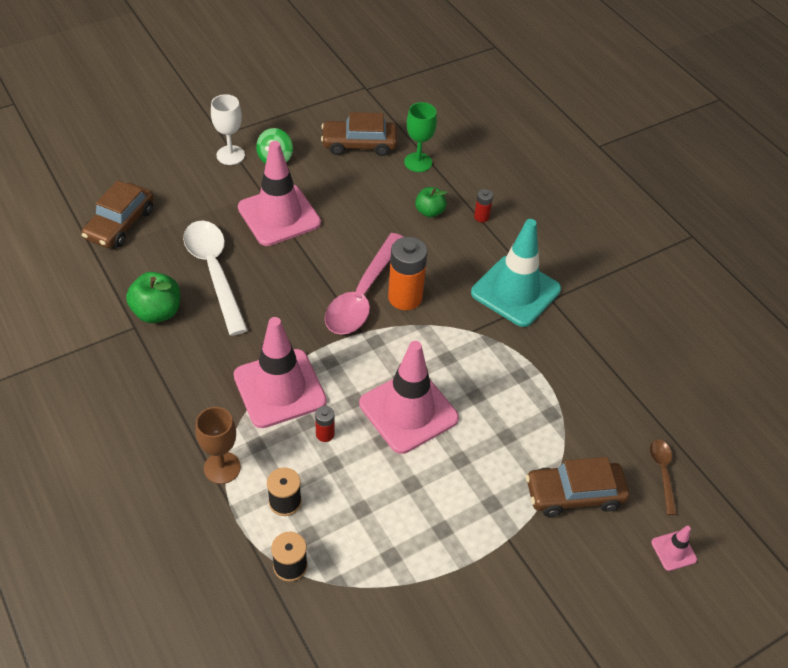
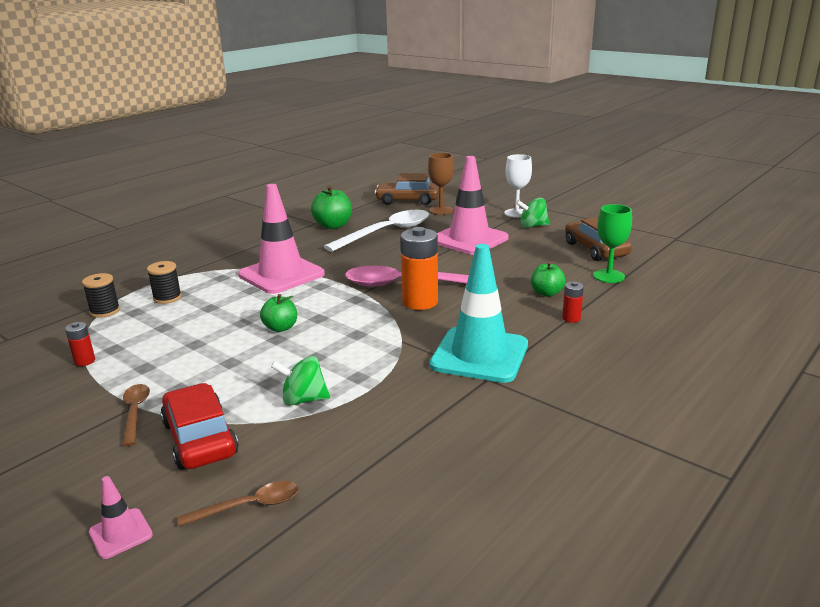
camera: 75 degrees right, 25 degrees down
brown goblet [195,407,241,484] -> brown goblet moved to [428,153,454,215]
red battery [315,406,335,442] -> red battery moved to [65,322,95,366]
pink traffic cone [359,341,459,454] -> green apple [260,294,297,332]
brown car [526,457,629,517] -> red car [160,383,239,470]
none -> brown spoon [122,384,150,446]
none -> green spinning top [271,356,330,406]

